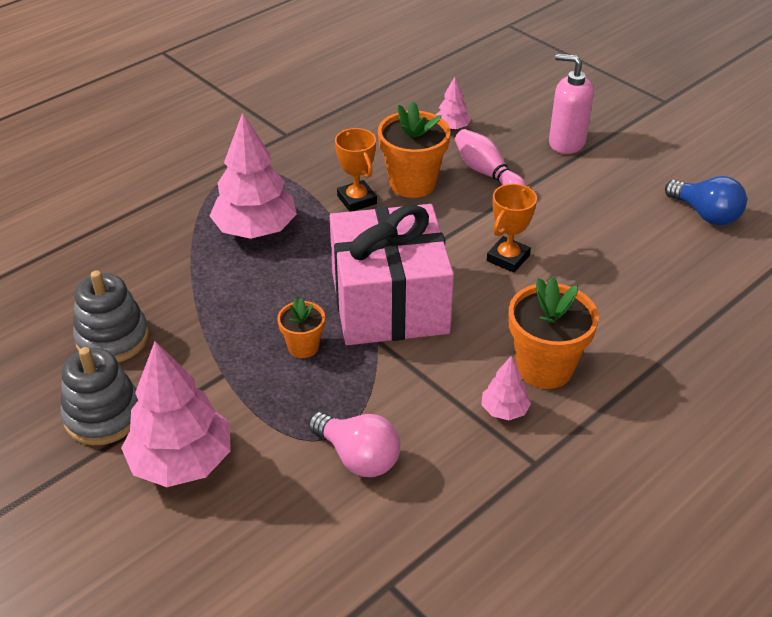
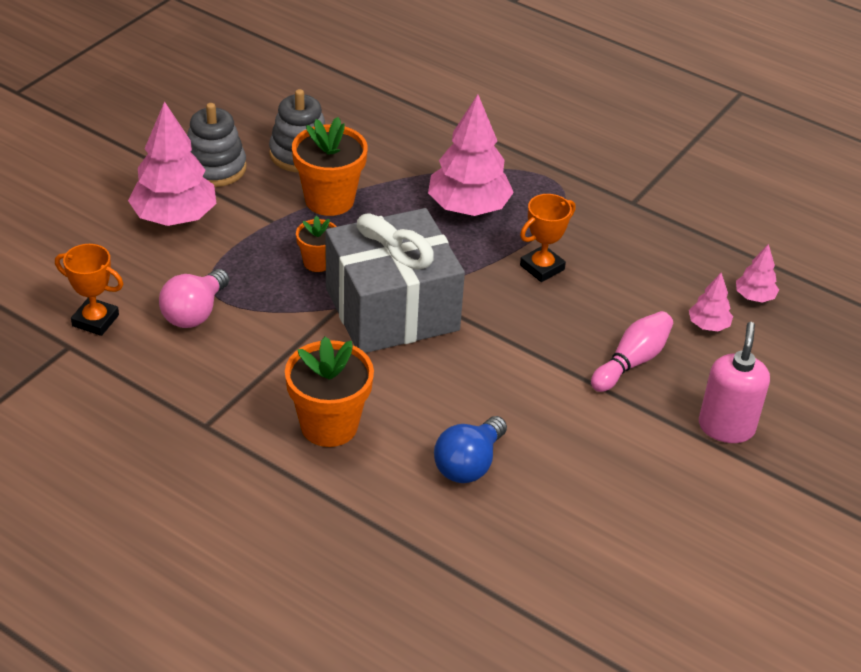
camera: 75 degrees right, 0 degrees up
pink gift [330,204,454,345] -> grey gift [326,208,465,353]
orange flower pot [378,101,451,198] -> orange flower pot moved to [292,117,368,216]
pink tree [481,355,531,420] -> pink tree moved to [736,244,779,303]
orange trophy [487,184,537,273] -> orange trophy moved to [55,244,123,336]
blue light bulb [665,176,747,226] -> blue light bulb moved to [434,416,507,483]

